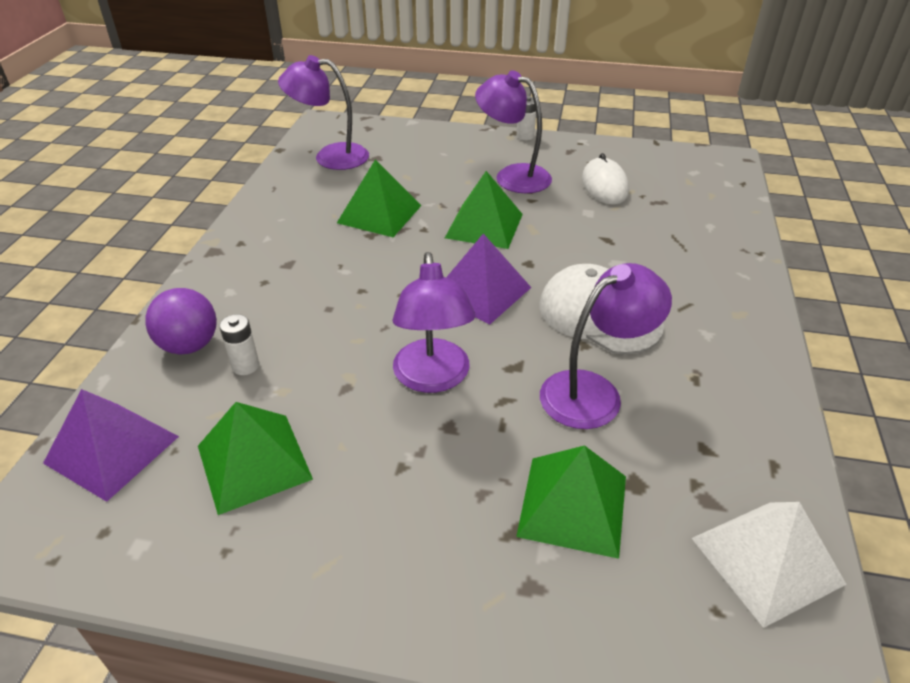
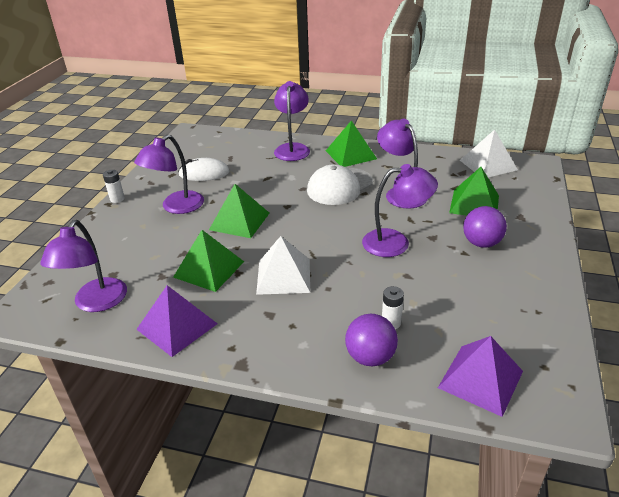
camera: 85 degrees left, 5 degrees down
green pyramid [198,402,313,515] -> green pyramid moved to [326,120,377,167]
purple pyramid [446,233,532,324] -> purple pyramid moved to [136,285,218,357]
none -> white pyramid [256,236,310,295]
none -> purple lamp [274,81,310,161]
none -> purple ball [463,206,507,248]

